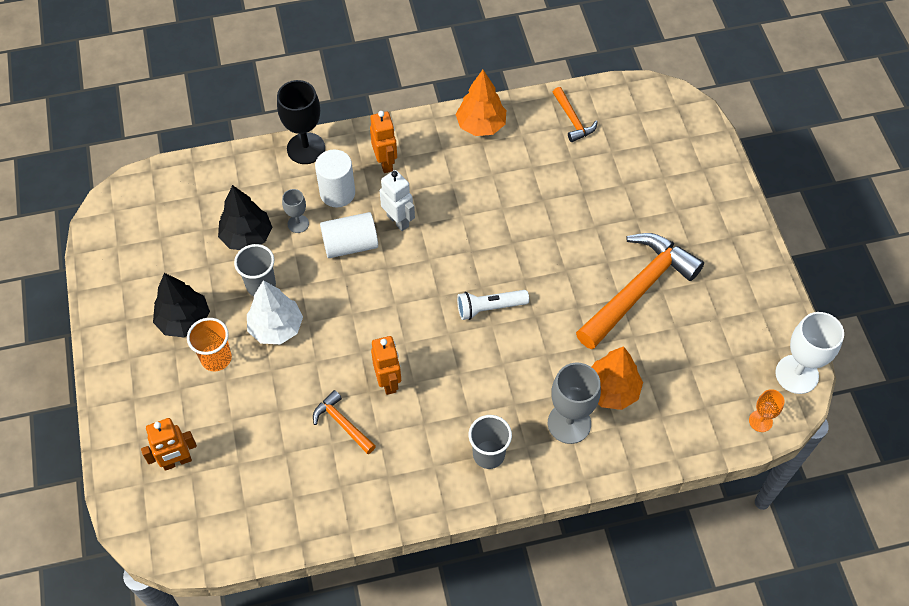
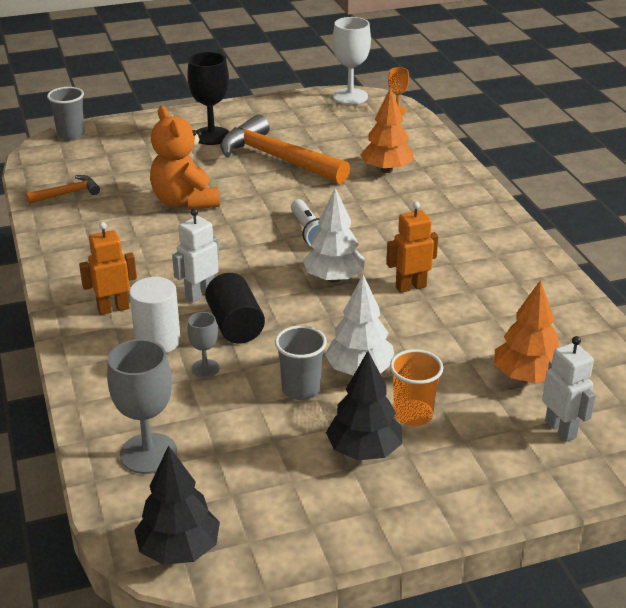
camera: 95 degrees left, 25 degrees down
orange robot [141,418,197,471] -> white robot [542,336,596,442]
black tree [218,185,272,250] -> black tree moved to [134,445,220,565]
black goblet [277,80,325,164] -> black goblet moved to [187,52,229,145]
orange hammer [313,390,376,454] -> none
white cylinder [320,212,378,258] -> black cylinder [205,273,265,344]
orange tree [455,70,506,136] -> orange tree moved to [494,280,559,383]
grey cup [469,415,512,469] -> grey cup moved to [47,87,85,140]
grey goblet [548,363,601,444] -> grey goblet moved to [107,339,177,474]
none -> orange teddy bear [150,106,220,210]
none -> white tree [303,188,365,283]

